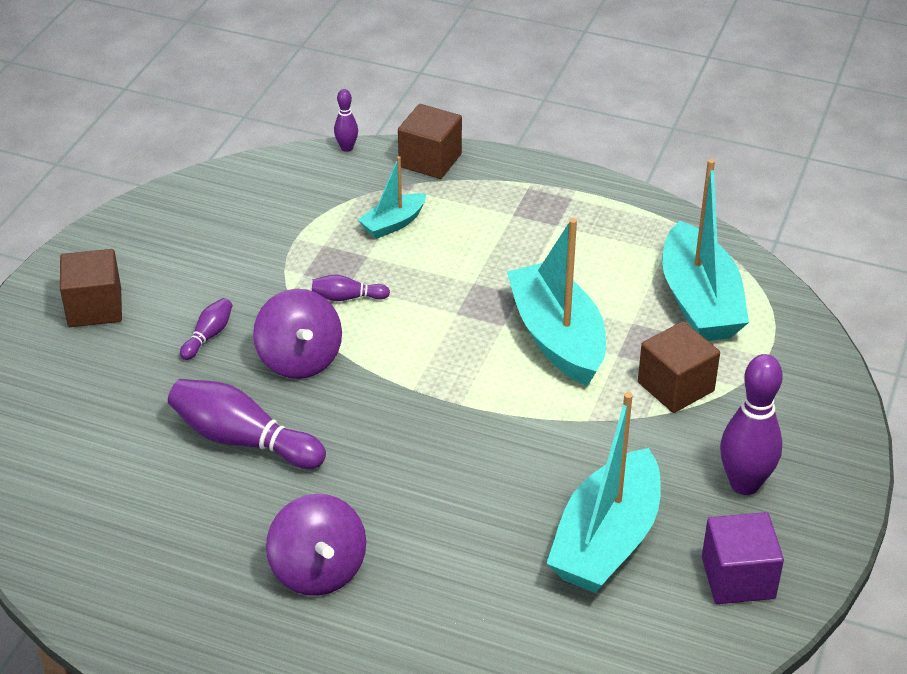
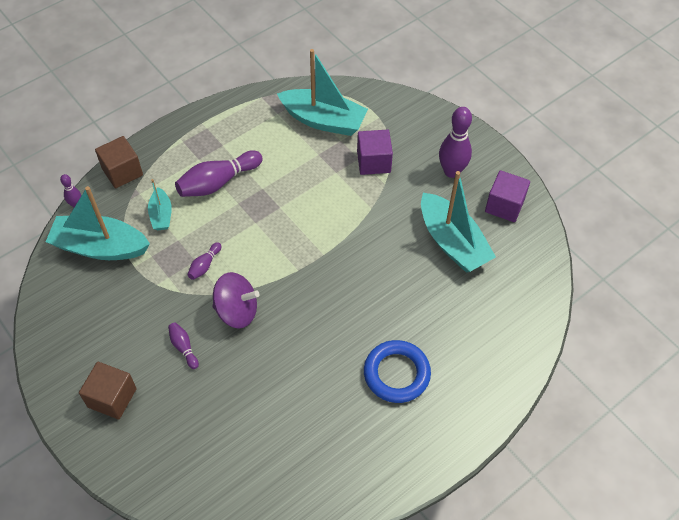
camera: 60 degrees left, 15 degrees up
purple bowling pin [168,379,326,469] -> purple bowling pin moved to [175,150,263,197]
purple spinning top [266,494,366,596] -> blue ring [364,340,431,403]
turquoise boat [507,218,606,386] -> turquoise boat moved to [46,186,150,260]
brown cube [638,321,720,413] -> purple cube [357,130,393,175]

